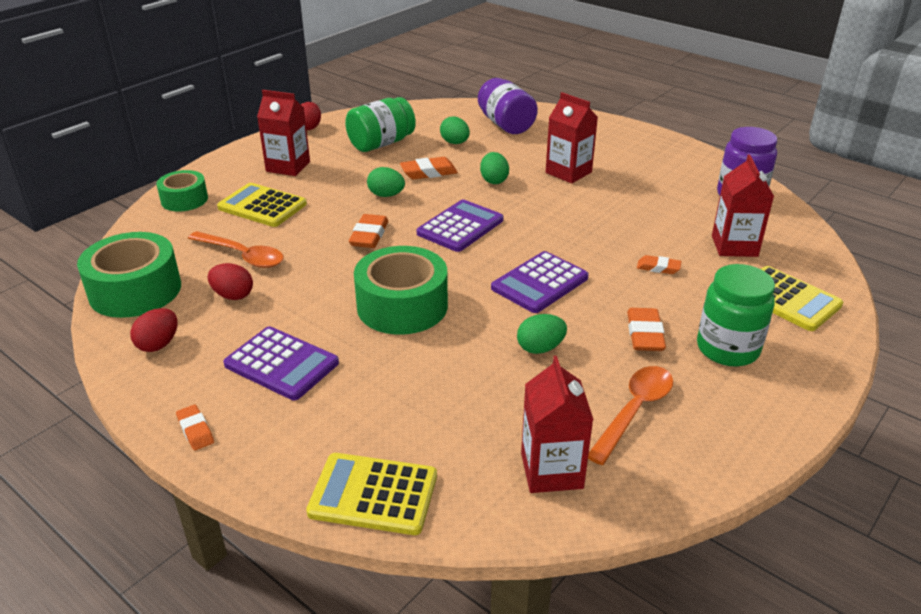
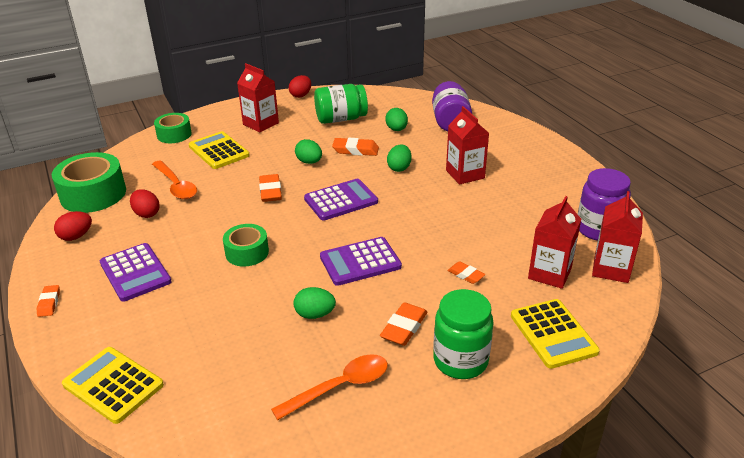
camera: 25 degrees right, 0 degrees up
orange eraser [349,214,388,248] -> orange eraser turned 45 degrees counterclockwise [259,174,282,202]
green tape [354,246,448,335] -> green tape [223,224,269,267], size x0.60
red carton [521,356,594,493] -> red carton moved to [592,191,643,283]

